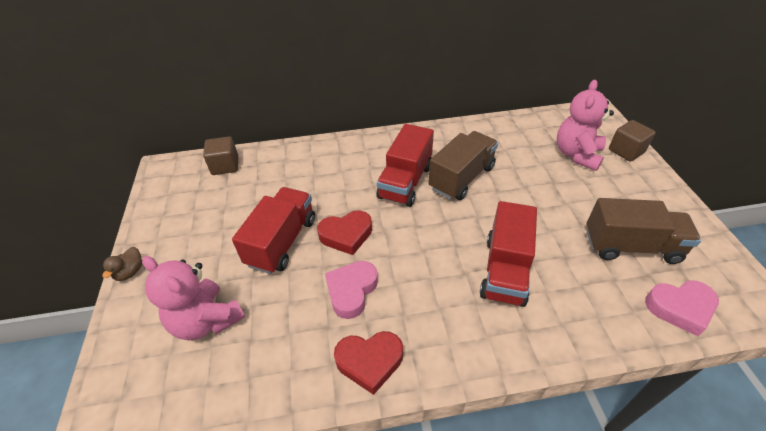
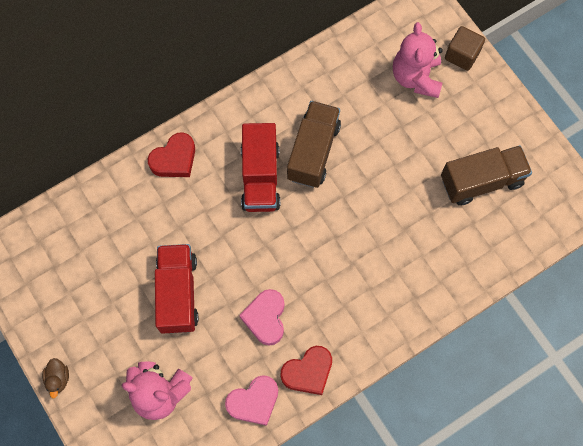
camera: 25 degrees left, 25 degrees up
brown cube [203,136,238,175] -> none
red heart [317,210,372,255] -> red heart moved to [148,132,195,177]
red truck [480,201,537,307] -> none
pink heart [645,280,719,336] -> pink heart moved to [225,375,278,426]

